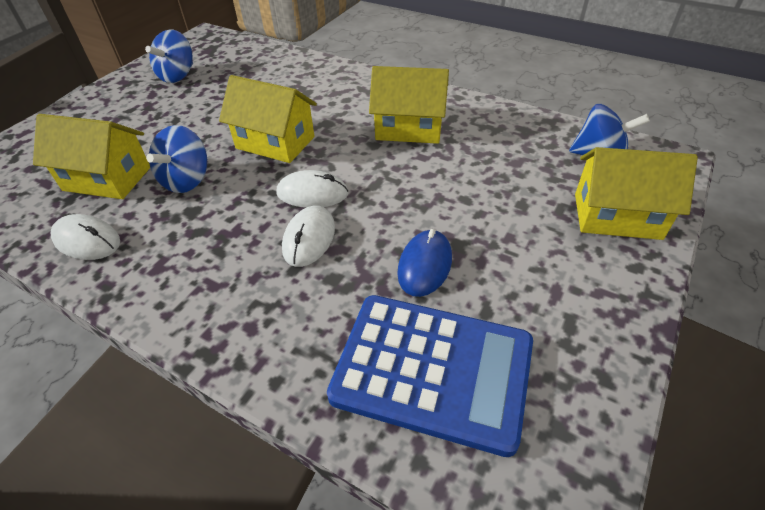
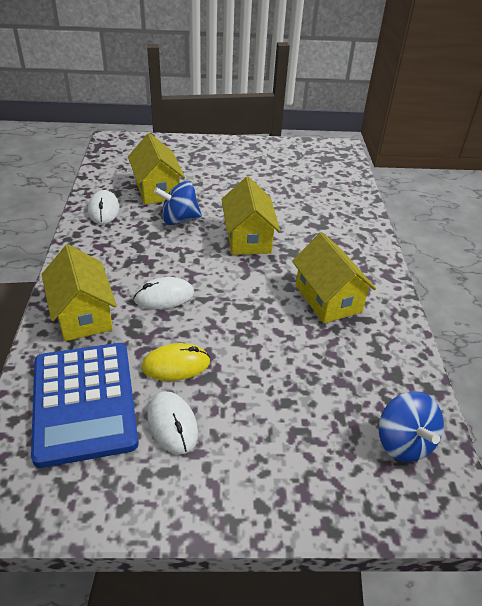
camera: 55 degrees right, 5 degrees down
blue spinning top [145,29,193,83] -> none
white mouse [276,170,348,208] -> white mouse moved to [147,391,198,454]
blue mouse [397,229,452,297] -> yellow mouse [141,343,210,381]
yellow house [575,147,698,240] -> yellow house moved to [41,244,117,341]

